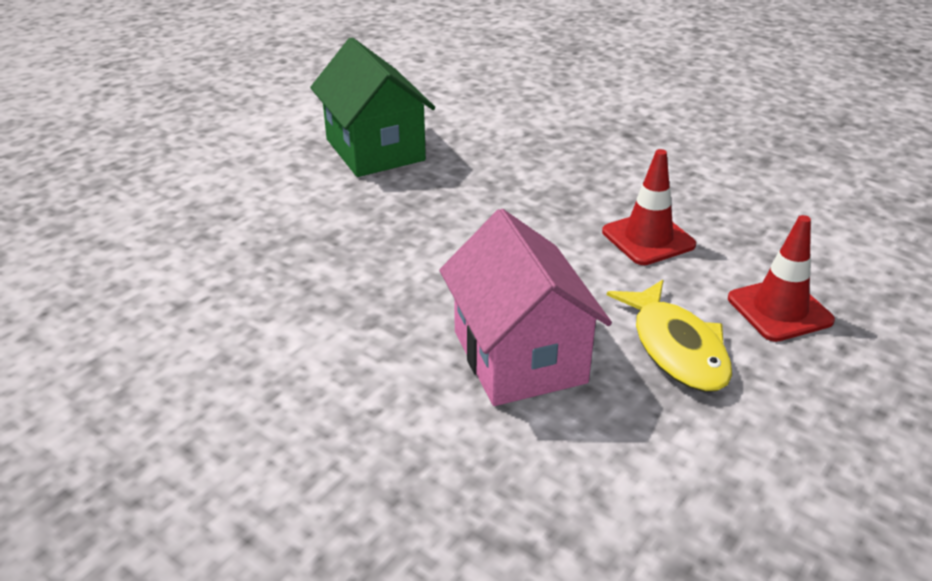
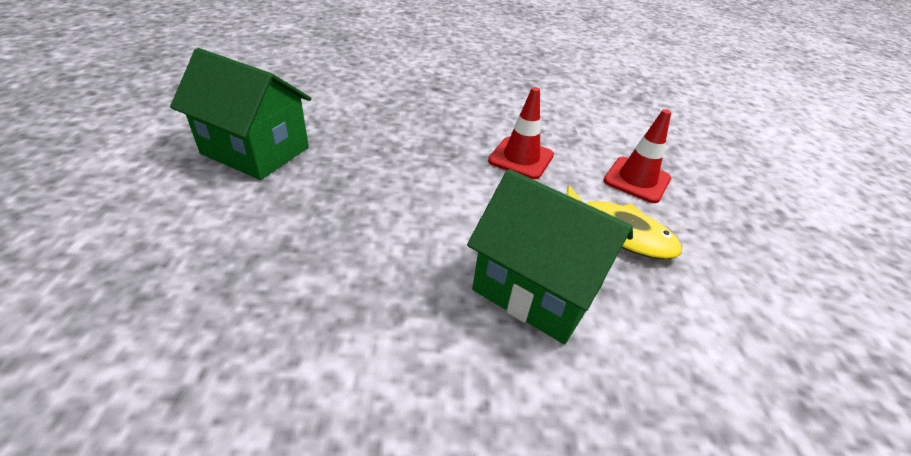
camera: 40 degrees left, 5 degrees up
pink house [439,209,612,406] -> green house [467,169,633,344]

